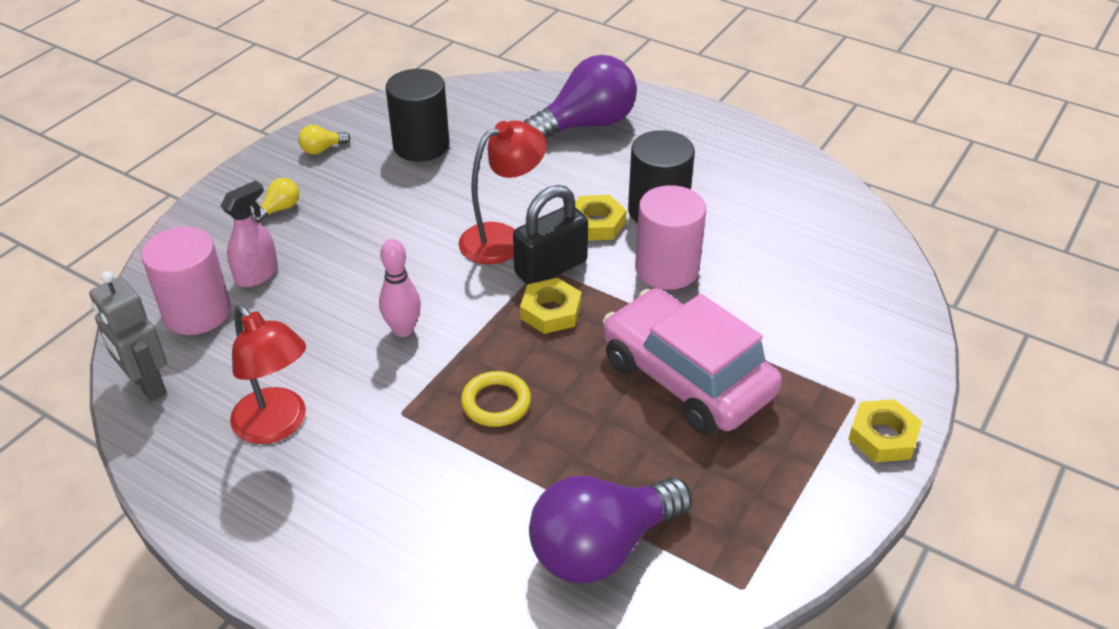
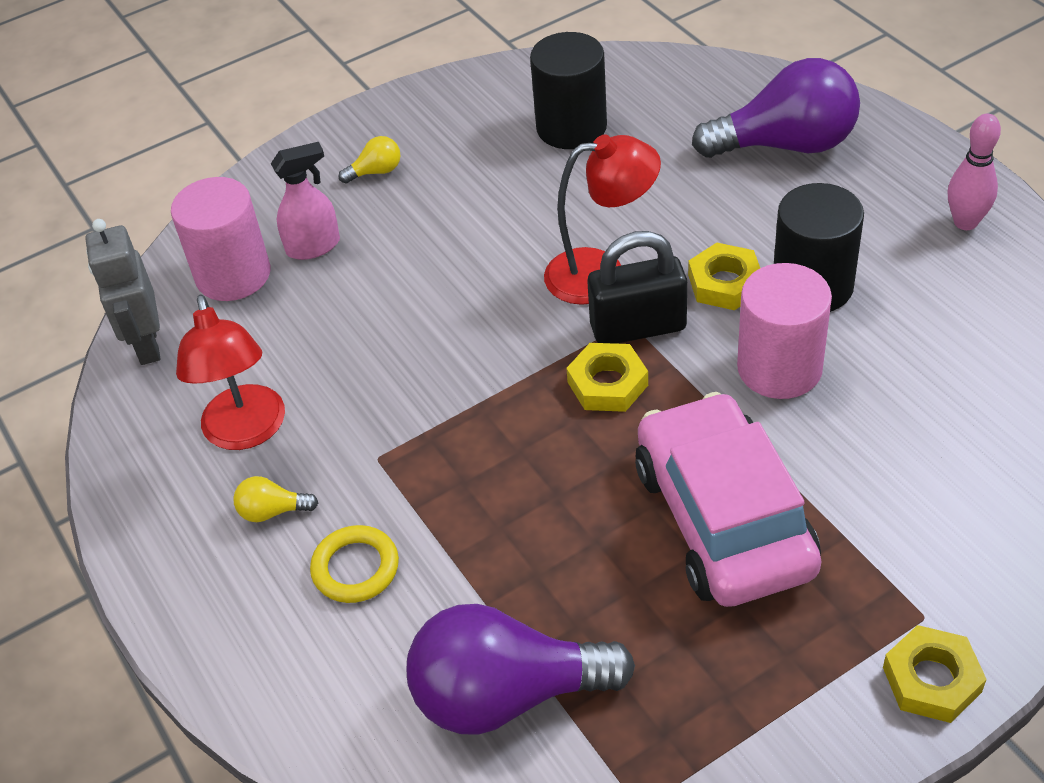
camera: 30 degrees right, 5 degrees up
yellow light bulb [298,125,350,154] -> yellow light bulb moved to [233,476,318,522]
pink bowling pin [379,239,421,337] -> pink bowling pin moved to [948,114,1001,230]
yellow ring [461,371,531,427] -> yellow ring moved to [310,525,399,603]

